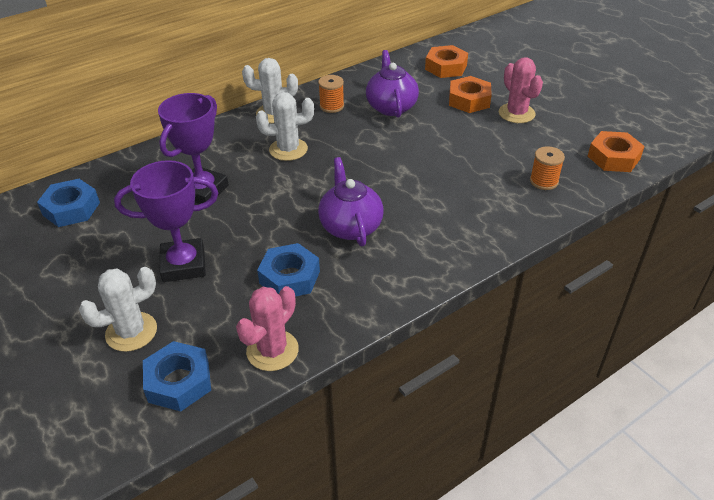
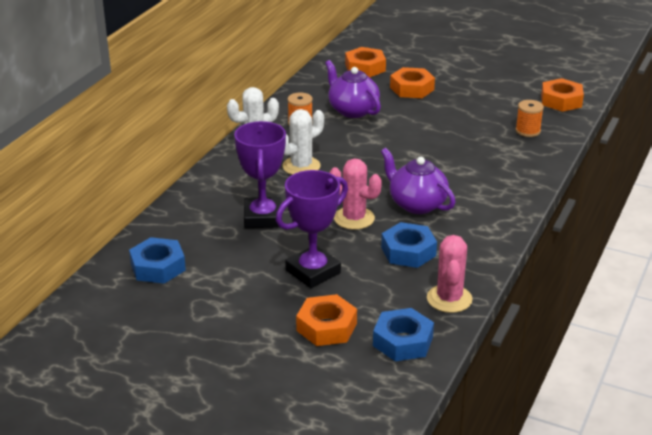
camera: 30 degrees left, 10 degrees down
white cactus [79,267,157,352] -> orange nut [296,294,357,346]
pink cactus [499,57,543,123] -> pink cactus moved to [329,158,382,230]

